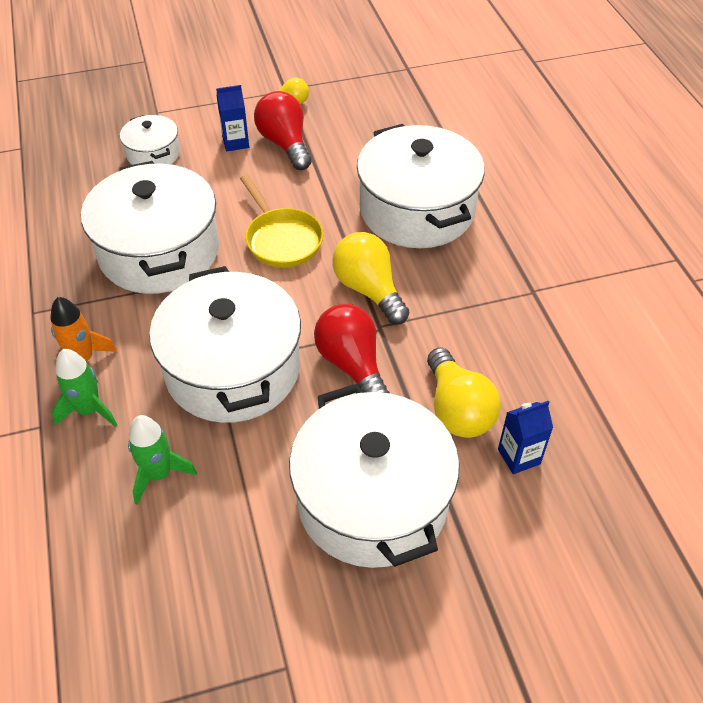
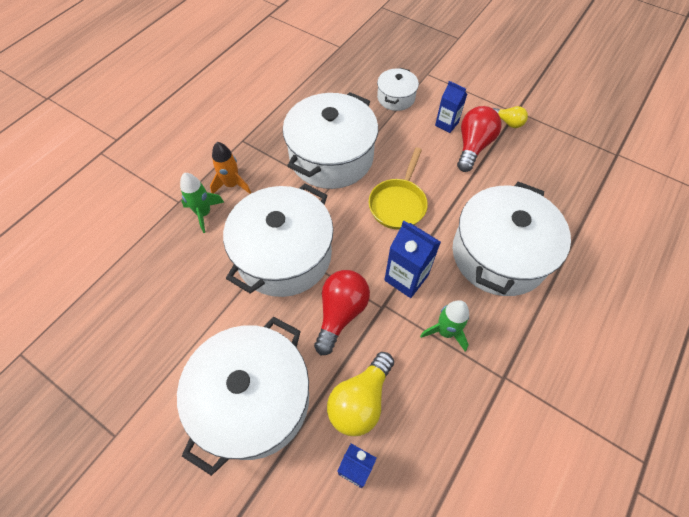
camera: 50 degrees right, 10 degrees up
green rocket [128,415,197,505] -> green rocket moved to [420,300,469,351]
yellow light bulb [332,232,409,324] -> blue carton [384,221,441,298]

